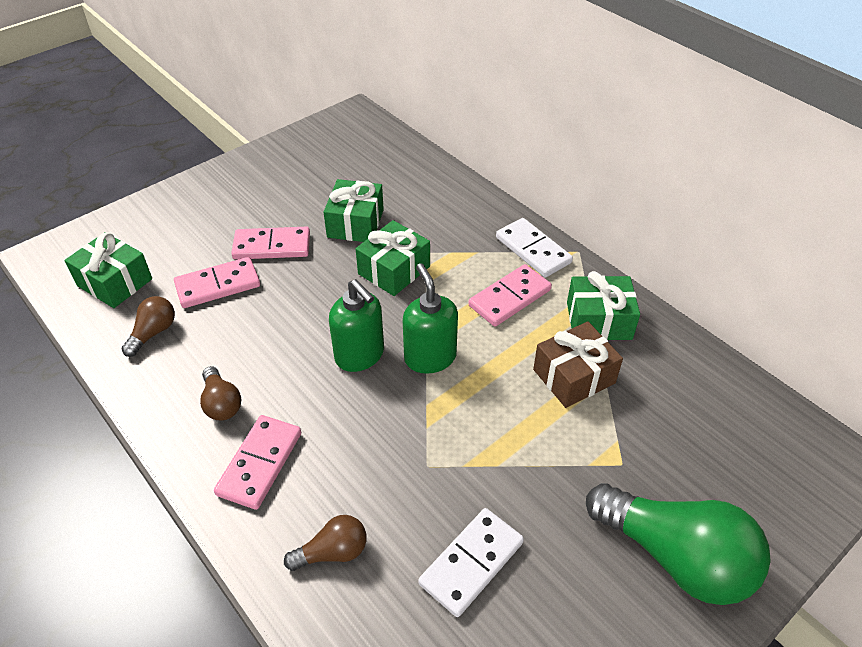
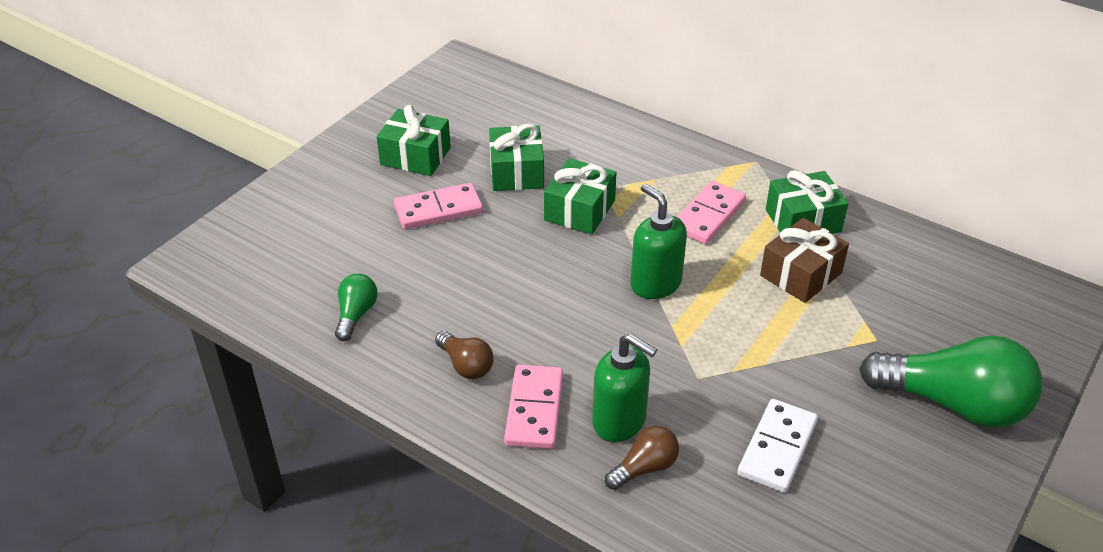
camera: 15 degrees left, 5 degrees down
green gift [64,232,152,308] -> green gift moved to [377,105,451,176]
brown light bulb [122,296,175,357] -> green light bulb [335,273,378,341]
pink domino [174,257,260,308] -> none
green soap dispenser [329,279,384,372] -> green soap dispenser moved to [592,333,657,442]
white domino [496,218,573,278] -> none

